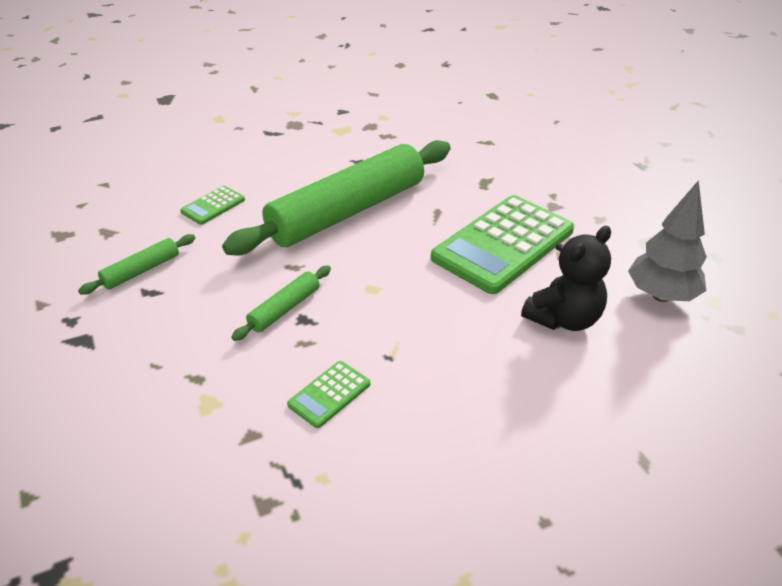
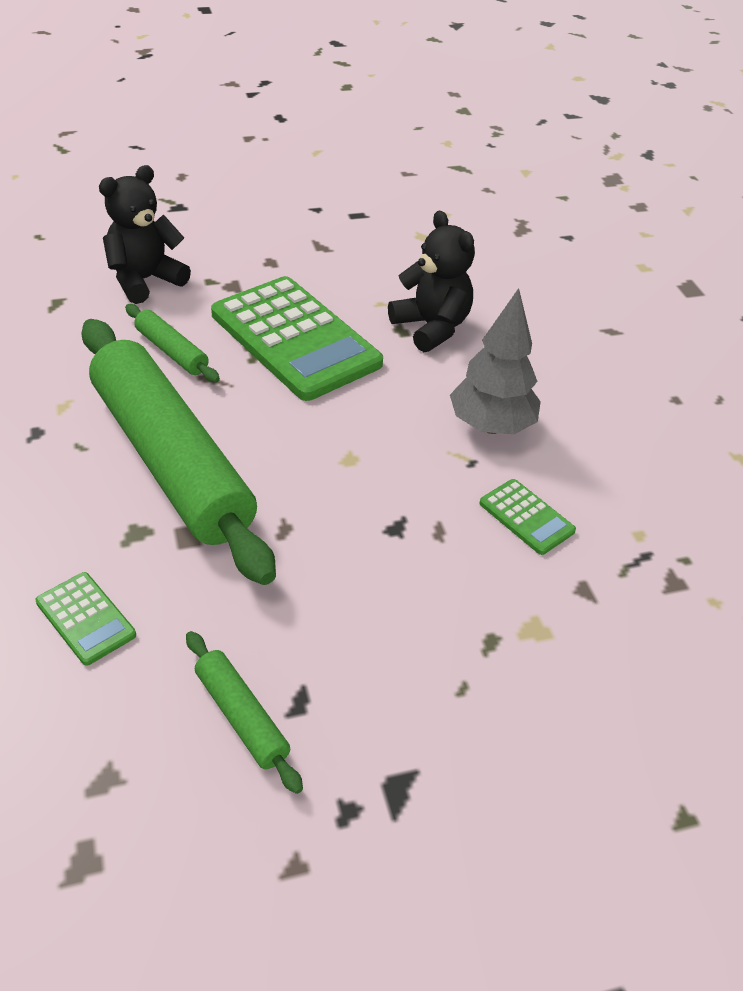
camera: 85 degrees left, 5 degrees up
green rolling pin [232,266,331,341] -> green rolling pin moved to [125,304,220,383]
grey tree [628,180,707,302] -> grey tree moved to [450,288,541,434]
none -> black teddy bear [99,165,191,304]

